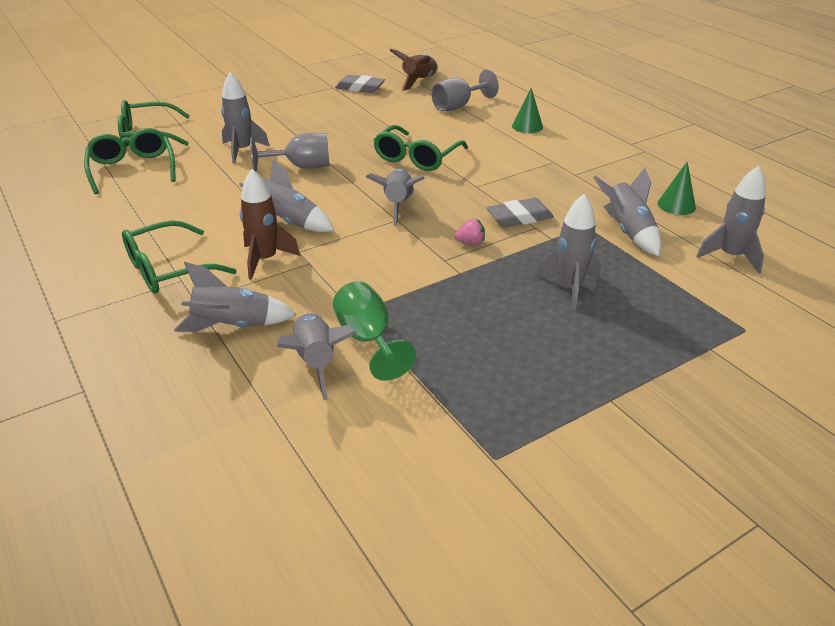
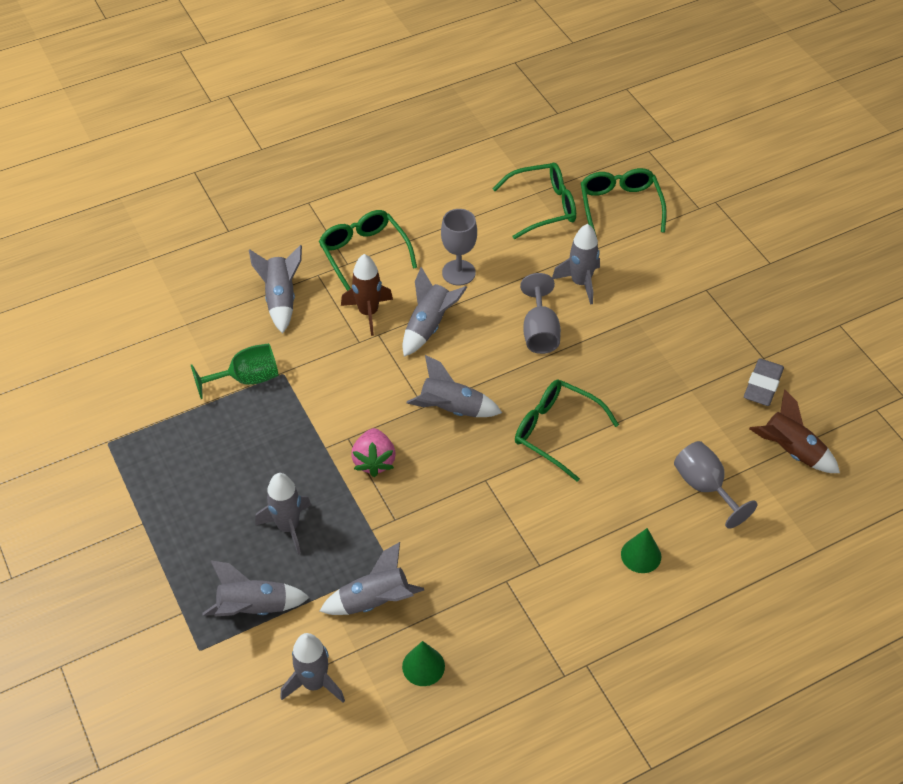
camera: 95 degrees right, 15 degrees up
grey rocket [277,313,357,400] -> grey rocket moved to [202,560,310,617]
pink strawberry [454,219,485,244] -> pink strawberry [351,428,396,477], size x1.76
grey eraser [486,198,554,227] -> none
none -> grey goblet [441,209,477,285]

